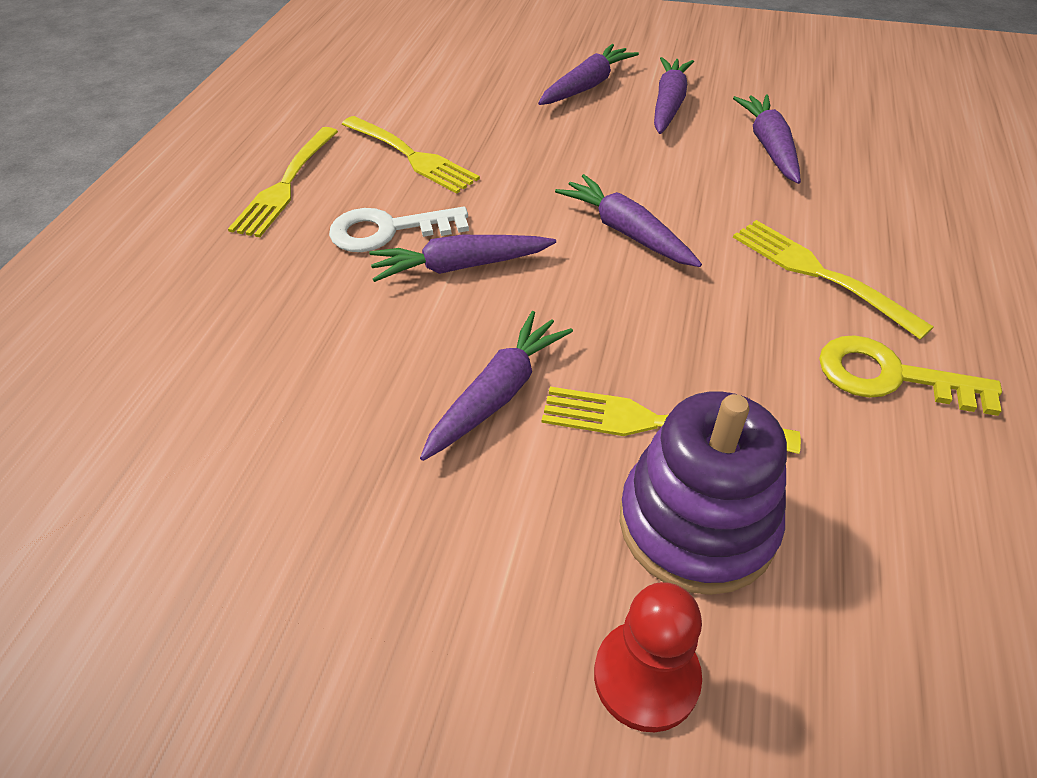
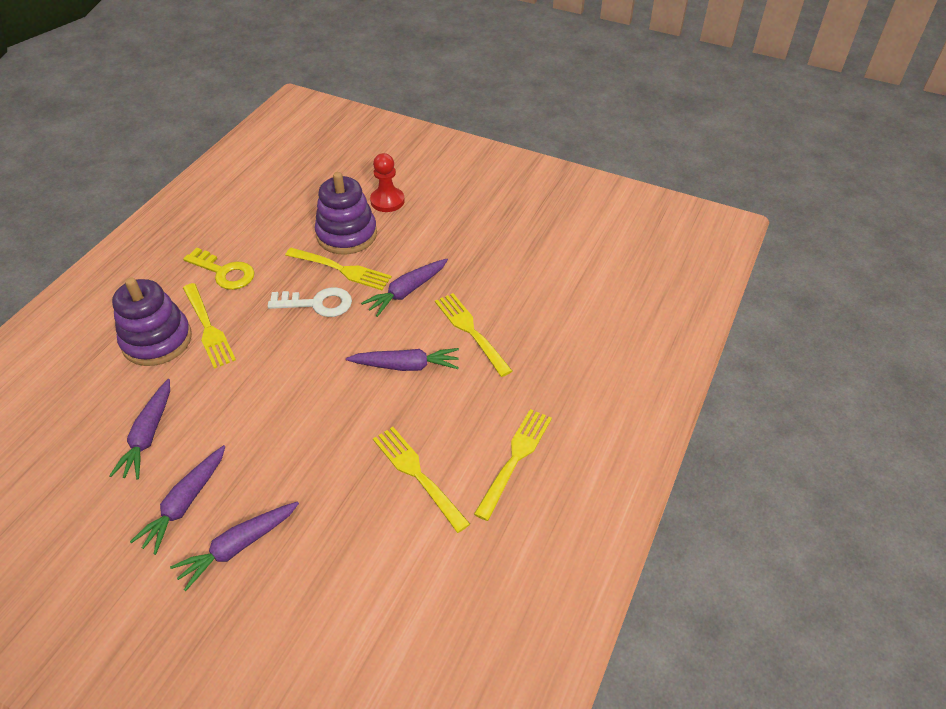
camera: 170 degrees left, 0 degrees up
white key [329,206,469,252] -> white key moved to [268,287,352,317]
purple carrot [555,174,702,267] -> none
none -> purple stacking toy [112,278,192,366]
none -> yellow fork [435,293,512,377]

